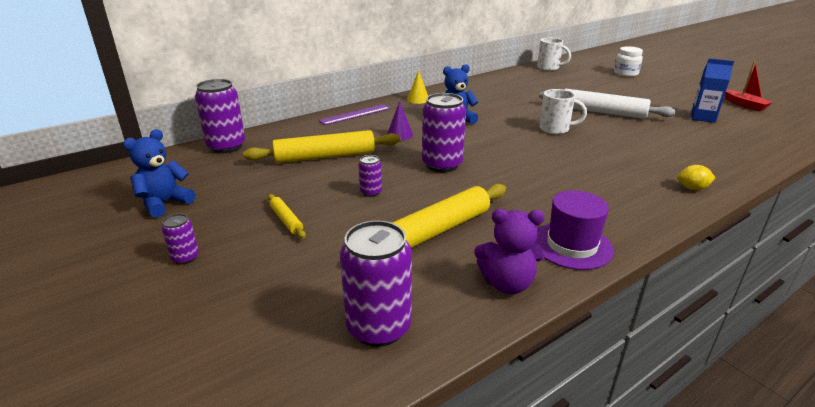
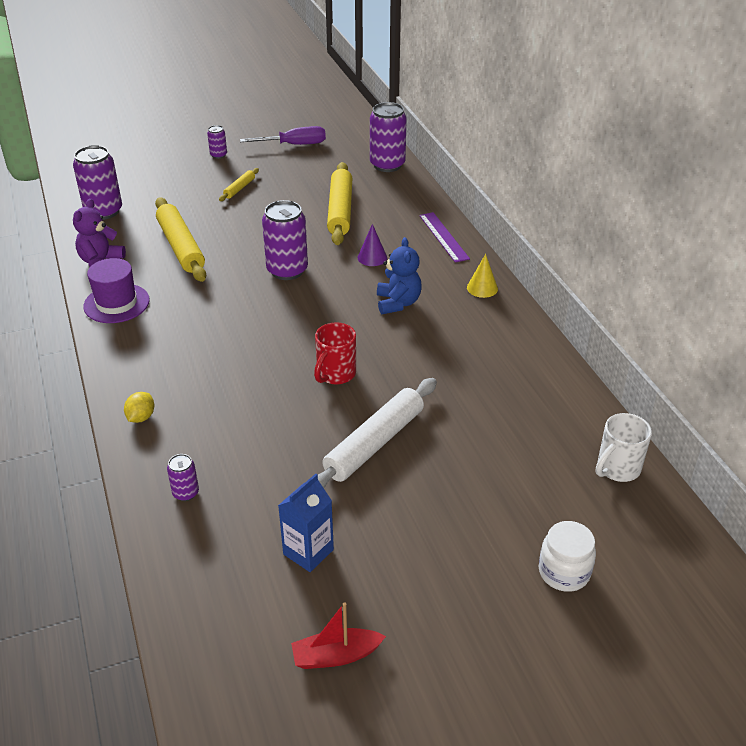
camera: 105 degrees right, 10 degrees up
blue teddy bear [123,129,195,218] -> purple screwdriver [240,126,326,145]
yellow rolling pin [268,194,306,239] -> yellow rolling pin turned 45 degrees counterclockwise [219,168,259,201]
purple can [359,155,382,197] -> purple can moved to [167,454,199,501]
white mug [539,89,587,134] -> red mug [314,323,356,384]

